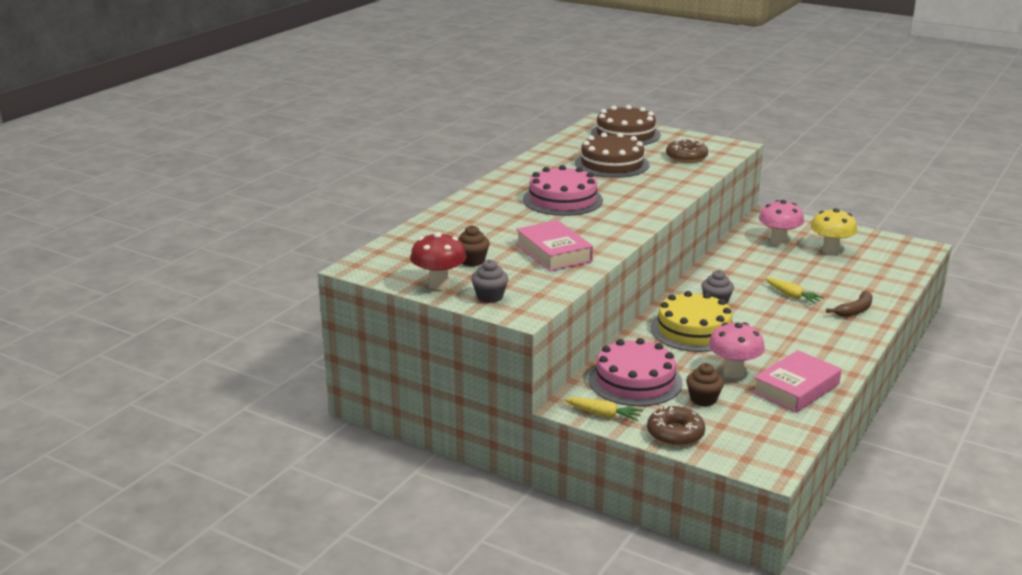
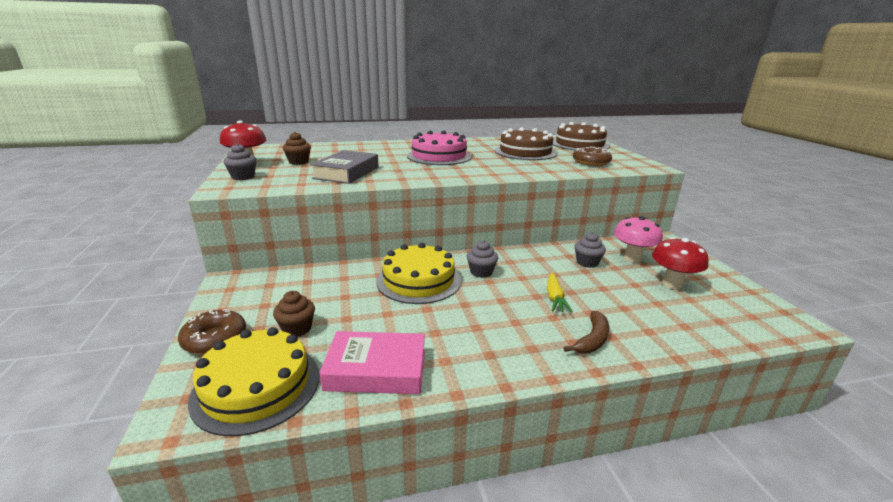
camera: 45 degrees right, 0 degrees up
pink book [516,220,593,271] -> grey book [310,150,379,184]
yellow carrot [565,397,643,421] -> none
pink cake [589,338,682,406] -> none
pink mushroom [708,322,765,378] -> none
yellow mushroom [811,208,857,255] -> red mushroom [652,237,708,289]
brown banana [826,291,873,317] -> brown banana turned 60 degrees counterclockwise [563,311,609,353]
none -> yellow cake [188,327,319,436]
none -> grey cupcake [575,232,606,268]

